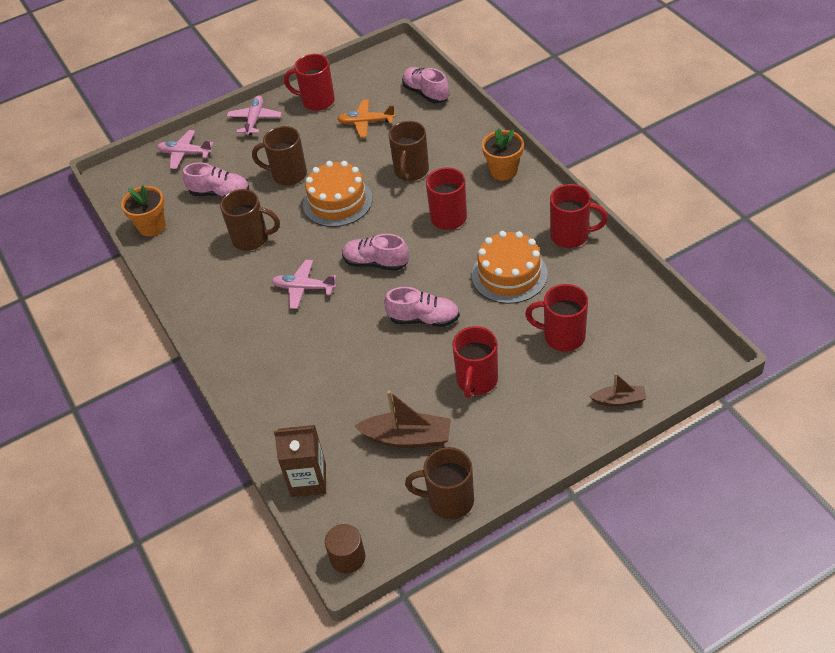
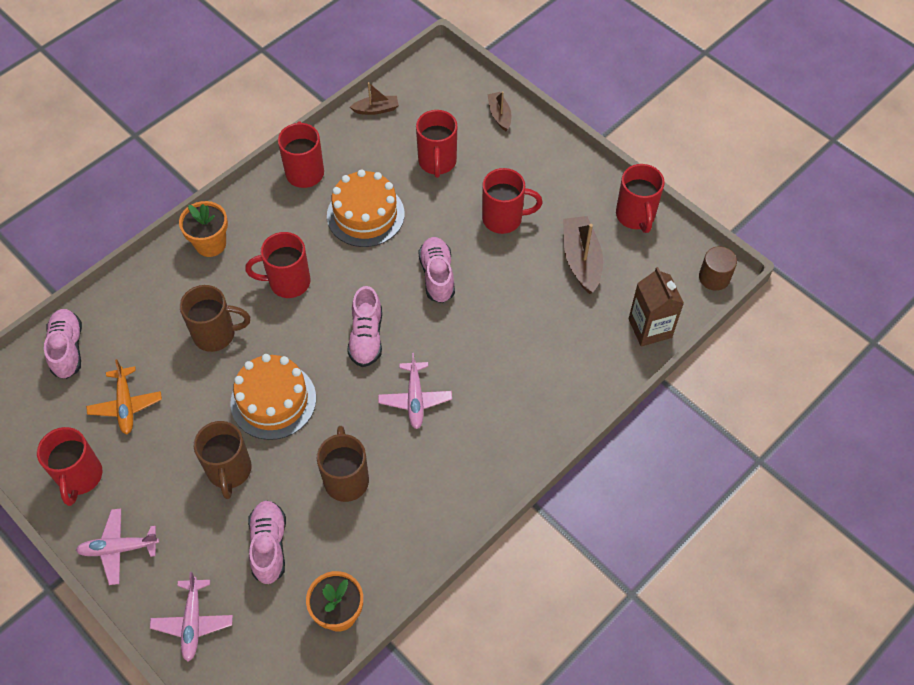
camera: 110 degrees left, 10 degrees up
pink shoe [402,67,449,103] -> pink shoe turned 135 degrees clockwise [44,309,82,379]
brown mug [405,447,474,520] -> red mug [616,164,665,233]
none -> brown boat [350,82,399,115]

